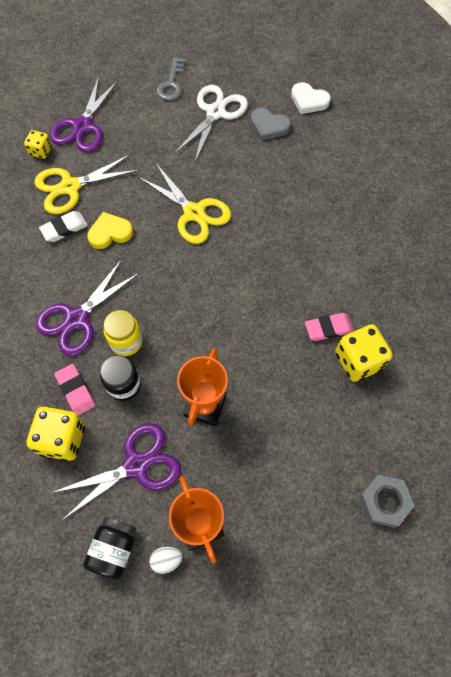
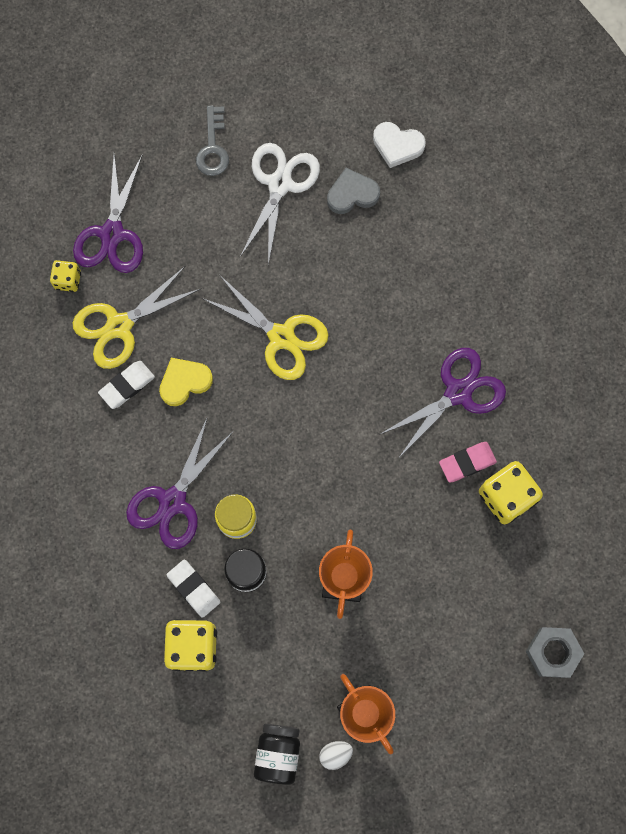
camera: 10 degrees left, 10 degrees up
purple scissors [51,423,181,520] -> purple scissors moved to [379,348,506,456]
pink eraser [54,364,96,415] -> white eraser [166,559,220,618]
grey heart [251,108,291,141] -> grey heart turned 150 degrees clockwise [327,168,380,214]

